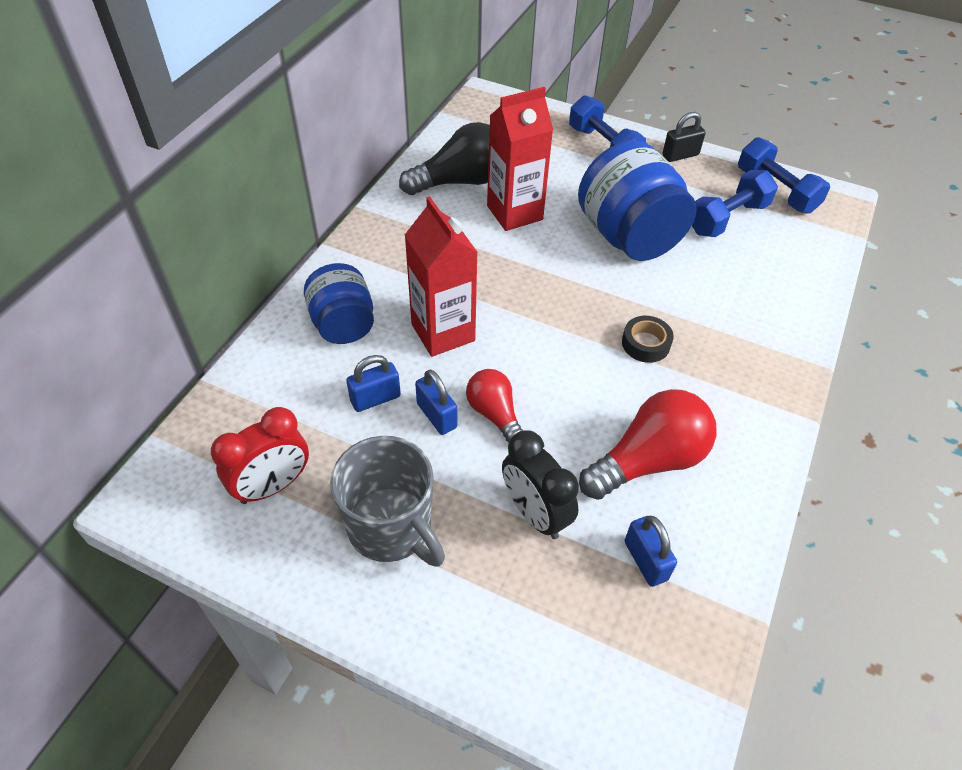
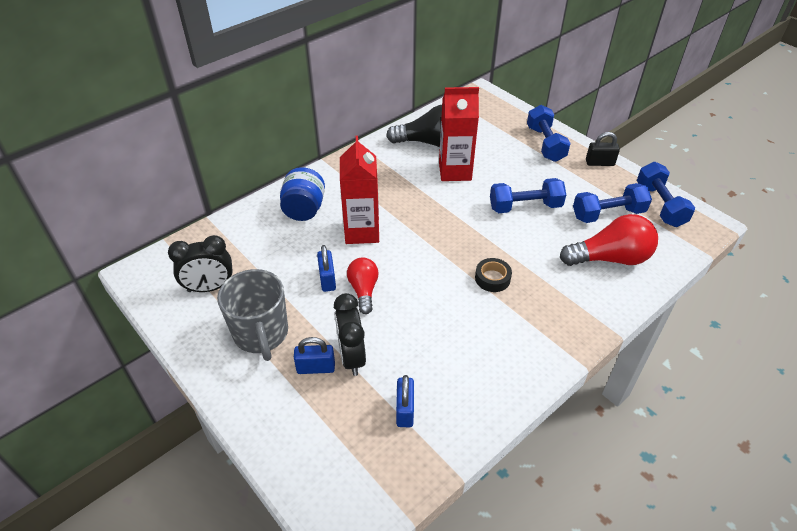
camera: 25 degrees right, 5 degrees down
red clock [211,407,309,504] -> black clock [168,235,233,292]
blue padlock [346,355,401,412] -> blue padlock moved to [294,337,335,374]
blue jar [578,140,697,261] -> blue dumbbell [490,178,566,213]
red light bulb [579,389,716,500] -> red light bulb moved to [560,214,658,266]

